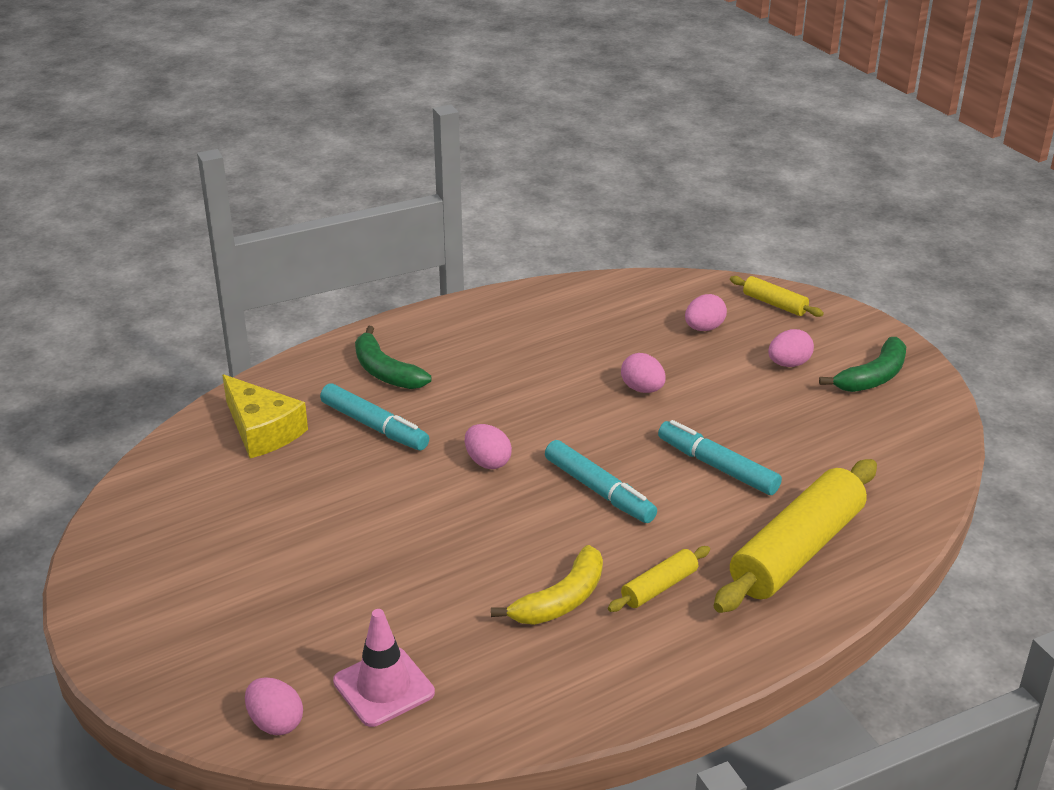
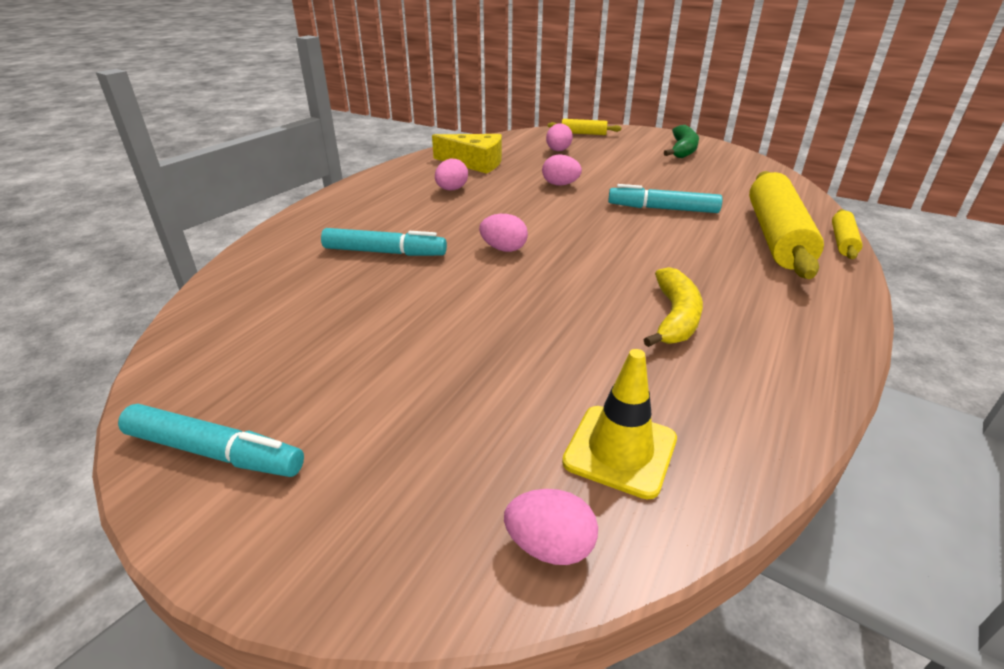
camera: 30 degrees left, 0 degrees up
yellow cheese [222,374,308,458] -> yellow cheese moved to [432,134,502,174]
pink traffic cone [333,609,435,727] -> yellow traffic cone [562,349,677,500]
green banana [355,326,431,389] -> none
turquoise marker [545,440,657,523] -> turquoise marker moved to [118,404,304,477]
yellow rolling pin [608,546,710,612] -> yellow rolling pin moved to [832,209,863,259]
pink egg [768,329,814,367] -> pink egg moved to [435,159,468,190]

